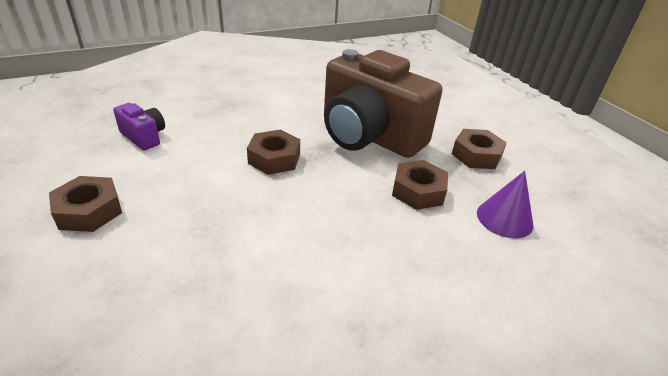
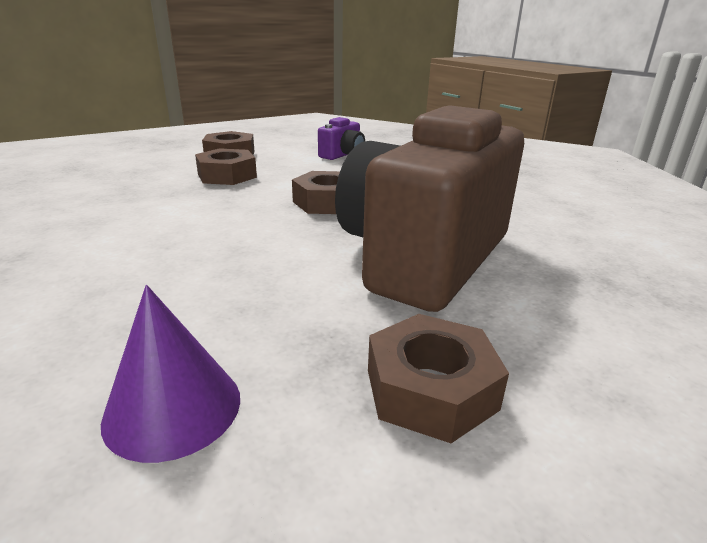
camera: 85 degrees right, 10 degrees down
brown nut [392,160,448,210] -> brown nut moved to [195,148,257,185]

